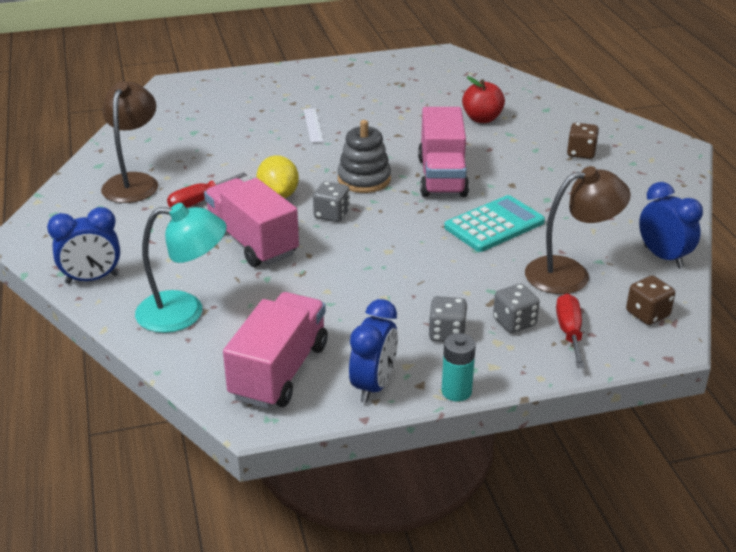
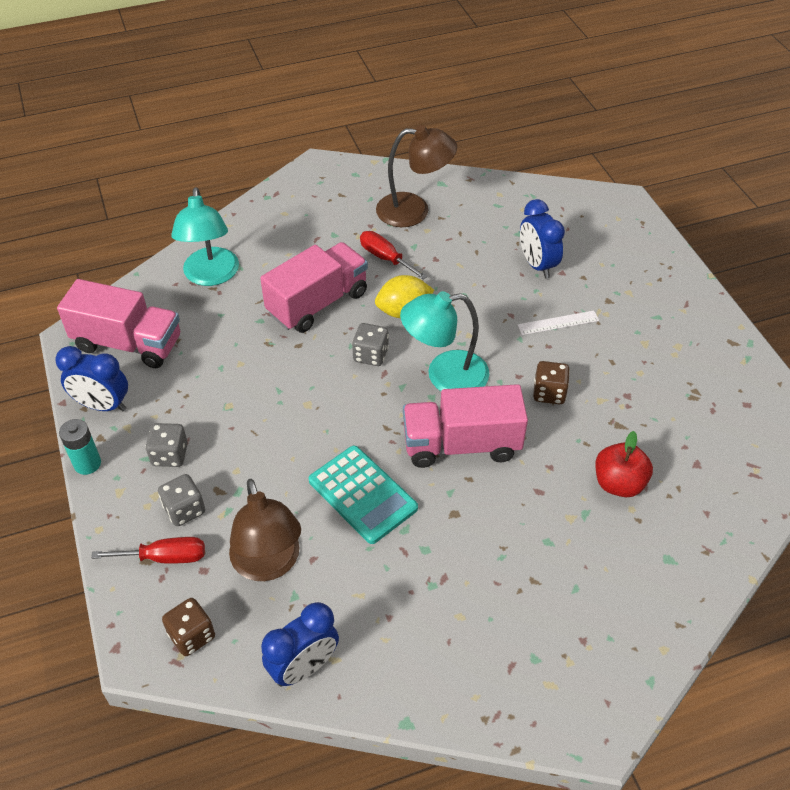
camera: 85 degrees right, 15 degrees up
blue clock [47,207,120,284] -> blue clock moved to [520,199,565,278]
grey stacking toy [337,120,391,193] -> turquoise lamp [400,291,489,391]
brown dice [567,123,599,159] -> brown dice moved to [533,361,570,404]

